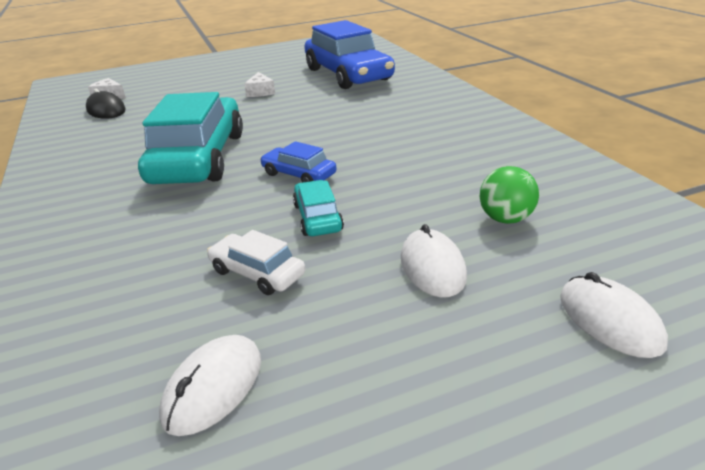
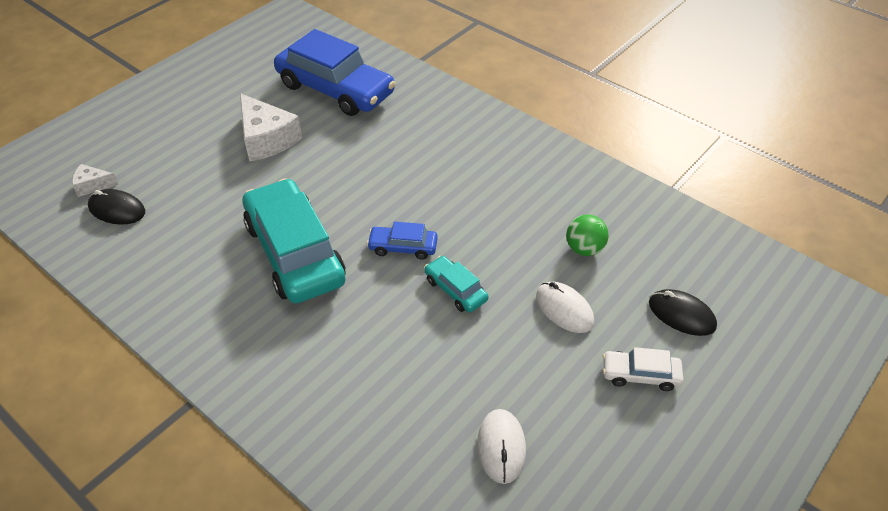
camera: 30 degrees left, 15 degrees up
white car [207,230,305,295] -> white car moved to [603,347,684,391]
white cheese [244,72,275,97] -> white cheese [240,93,302,162], size x1.95
white mouse [560,272,668,358] -> black mouse [649,289,717,336]

